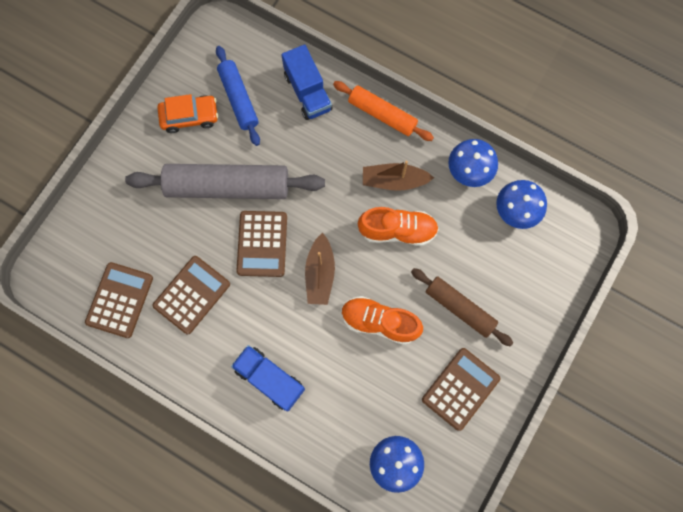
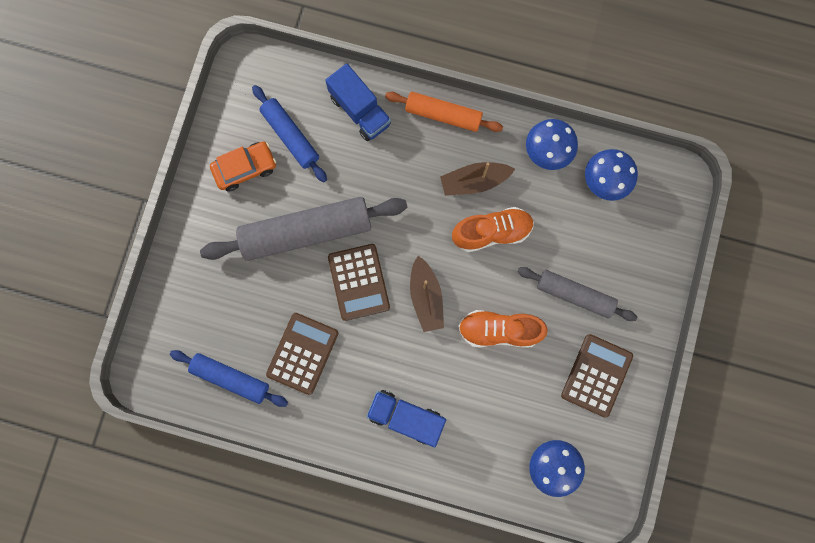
camera: 15 degrees left, 5 degrees up
brown calculator [85,262,153,338] -> blue rolling pin [170,350,288,407]
brown rolling pin [411,268,513,347] -> grey rolling pin [518,267,637,321]

